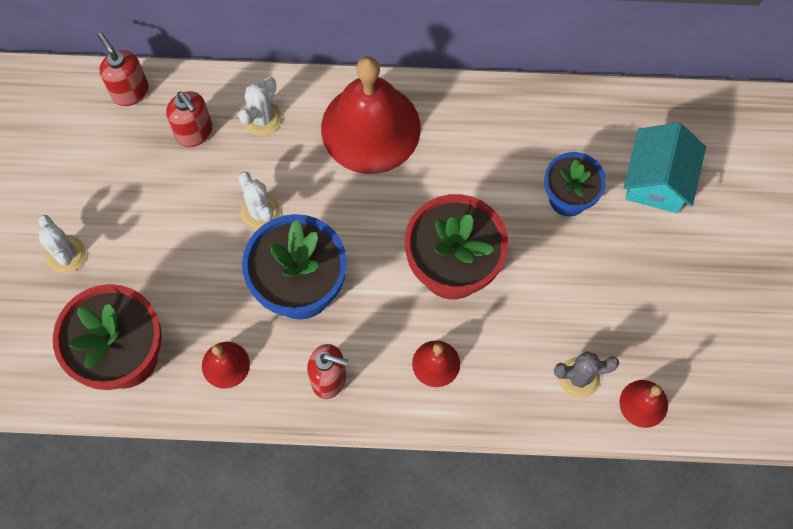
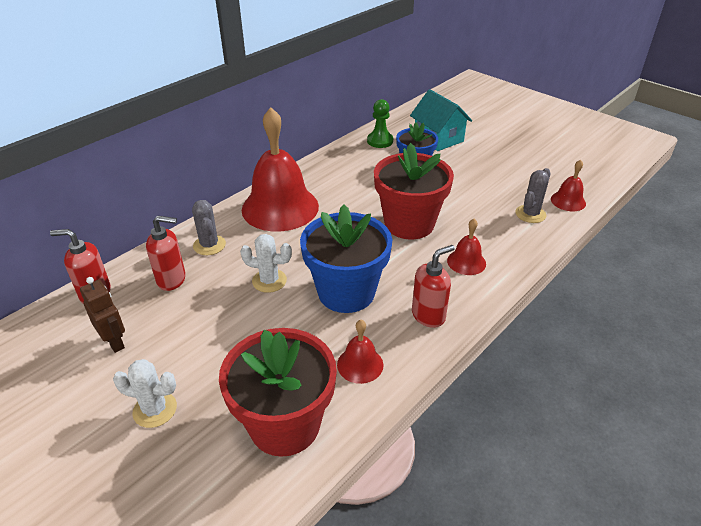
camera: 50 degrees left, 30 degrees down
white cactus [238,77,281,136] -> grey cactus [192,200,226,255]
none -> brown robot [80,277,125,353]
none -> green pawn [367,99,393,148]

